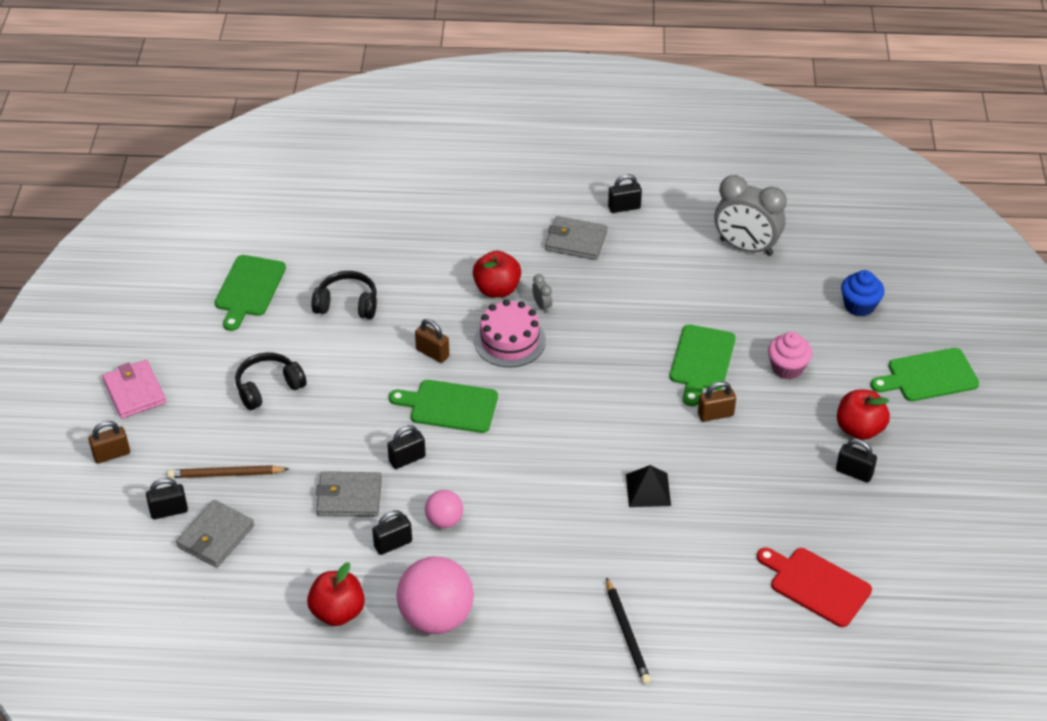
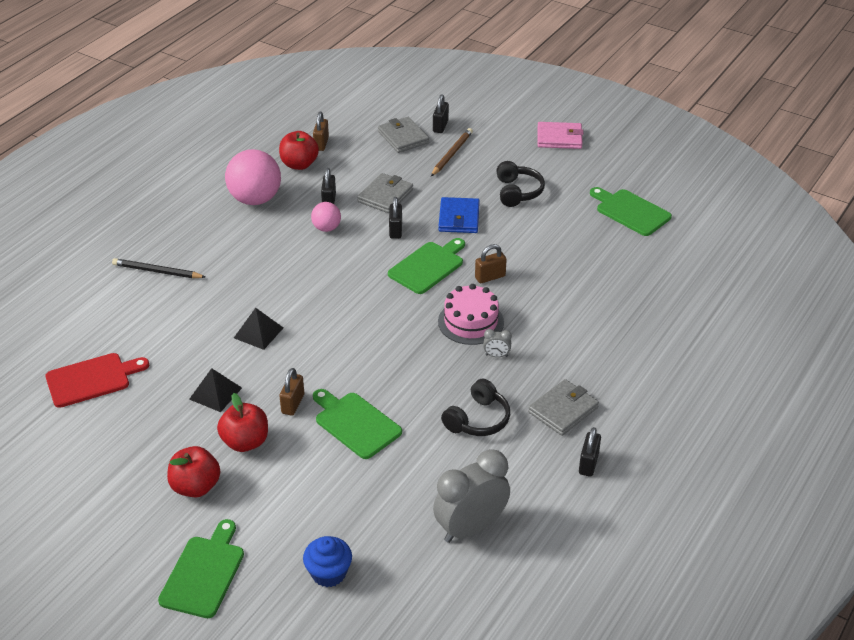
camera: 120 degrees right, 5 degrees down
brown padlock [88,421,130,463] -> brown padlock moved to [313,112,329,151]
black headphones [311,271,377,319] -> black headphones moved to [441,379,510,436]
red apple [473,251,521,297] -> red apple moved to [217,393,268,452]
pink cupcake [768,332,812,379] -> none
black padlock [836,439,877,483] -> none
none -> black pyramid [189,368,242,412]
none -> blue wallet [438,197,480,233]

